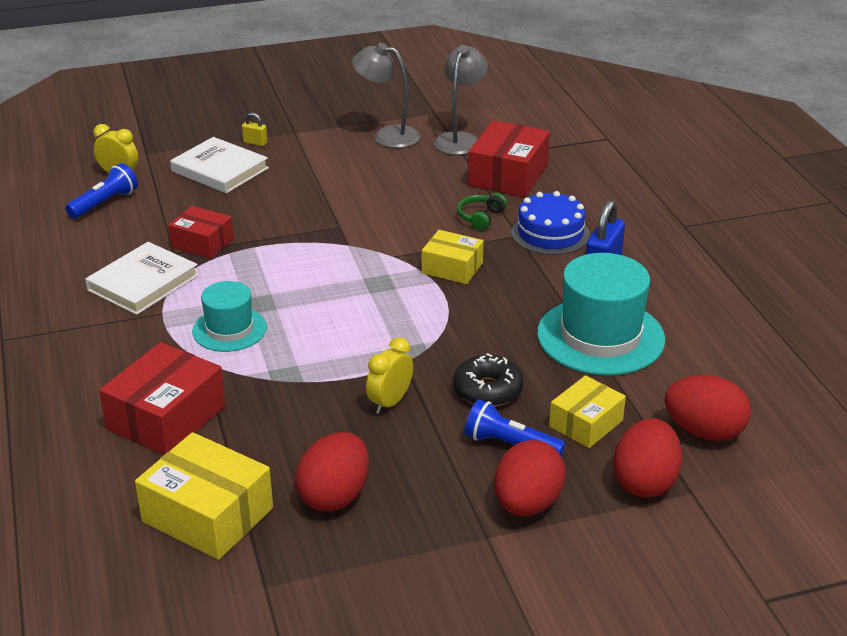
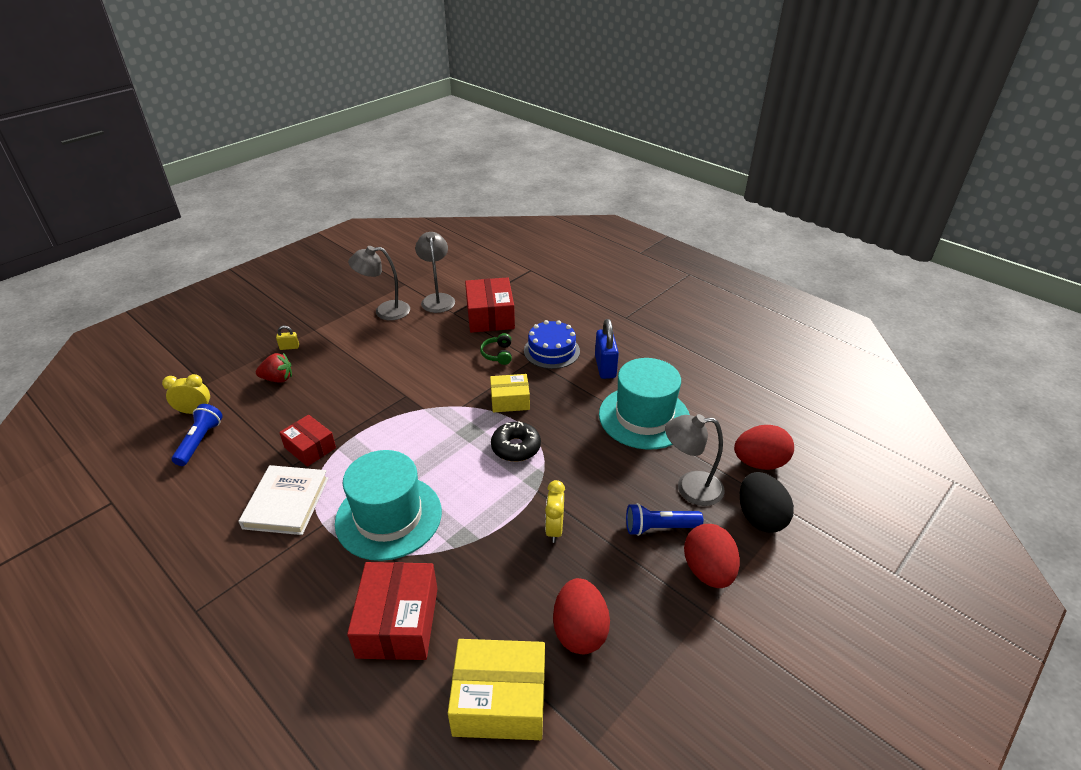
camera: 30 degrees left, 5 degrees up
red box [168,206,234,259] -> red box turned 45 degrees clockwise [279,415,336,467]
white book [170,137,269,193] -> red strawberry [256,353,292,383]
turquoise hat [192,281,267,352] -> turquoise hat [335,450,442,561], size x1.71
black donut [453,353,524,407] -> black donut moved to [491,422,541,462]
yellow box [549,375,626,448] -> grey lamp [665,414,724,506]
red egg [614,418,683,498] -> black egg [740,472,794,533]

